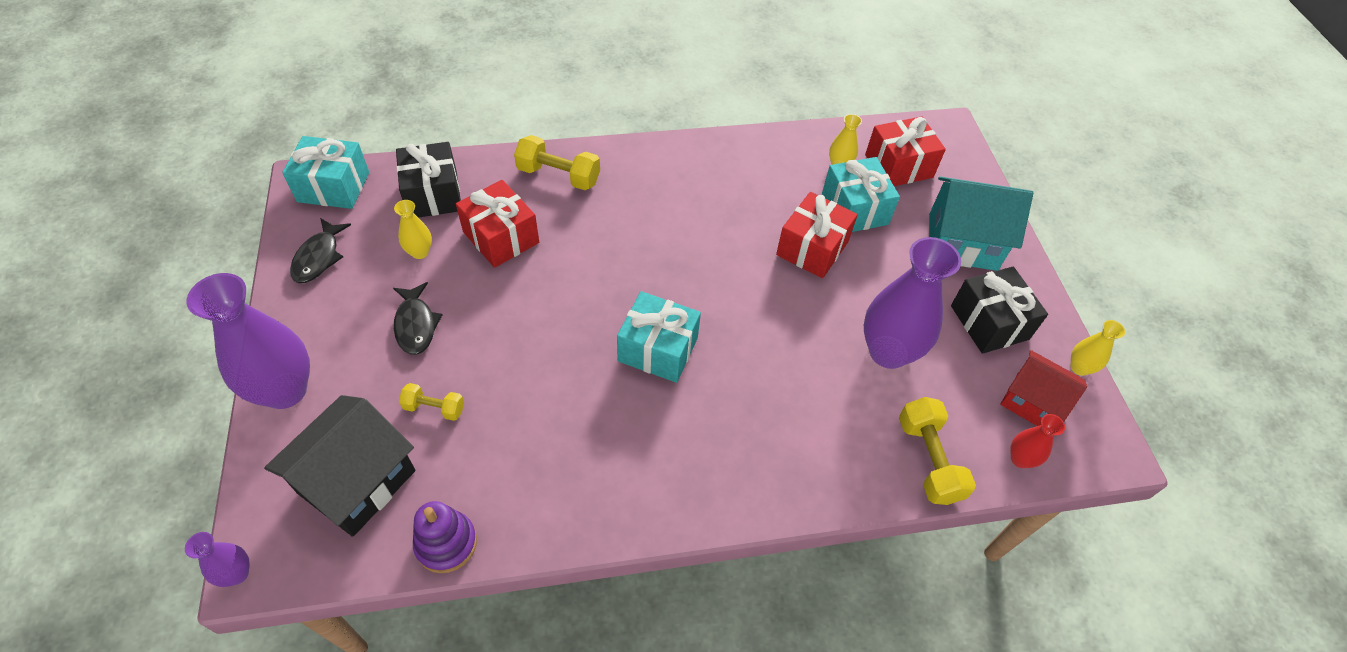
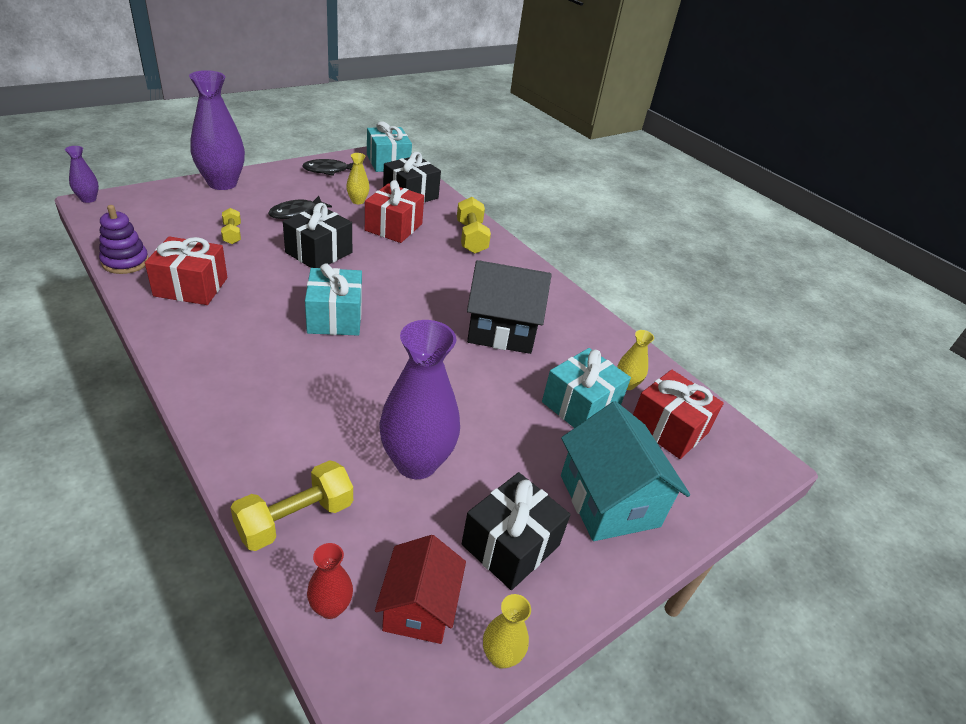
camera: 60 degrees right, 15 degrees down
black house [264,395,415,537] -> black house moved to [467,260,552,354]
red gift [776,192,858,278] -> red gift moved to [145,236,227,305]
none -> black gift [283,203,352,268]

